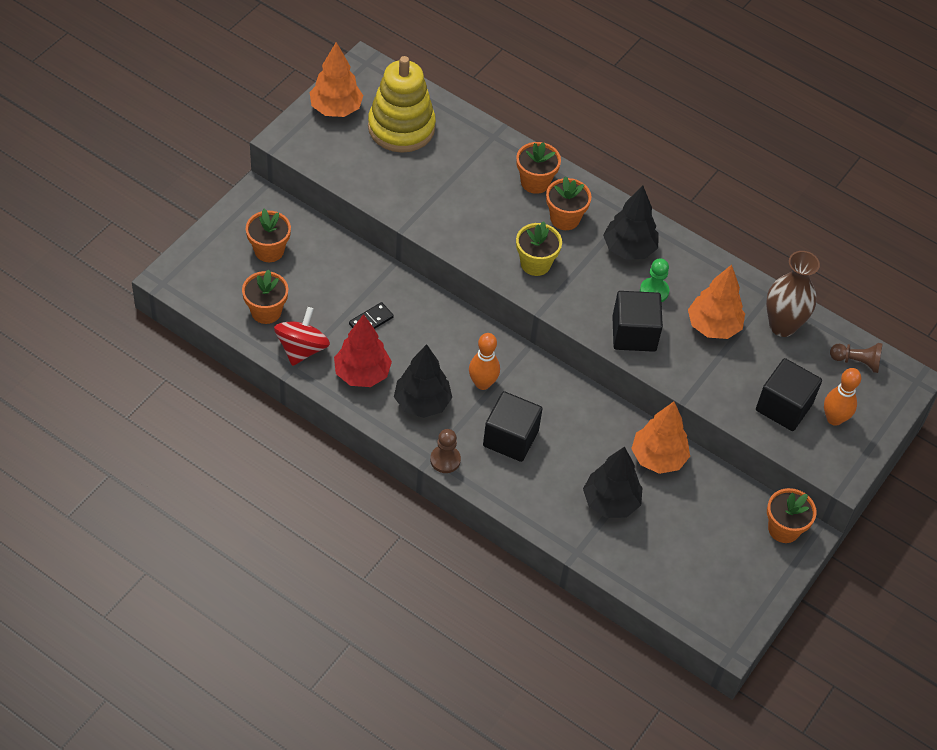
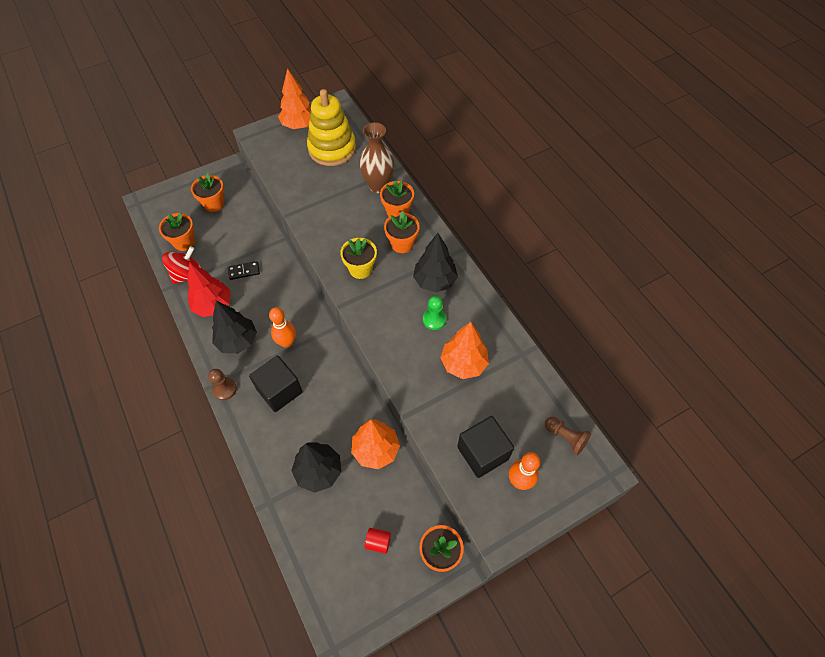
camera: 30 degrees right, 5 degrees up
black cube [612,291,663,352] -> none
brown vase [766,251,820,337] -> brown vase moved to [359,122,394,193]
none -> red cylinder [365,528,391,554]

